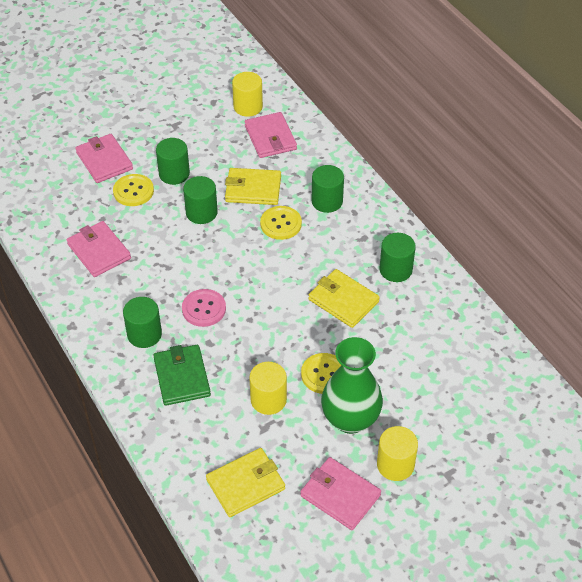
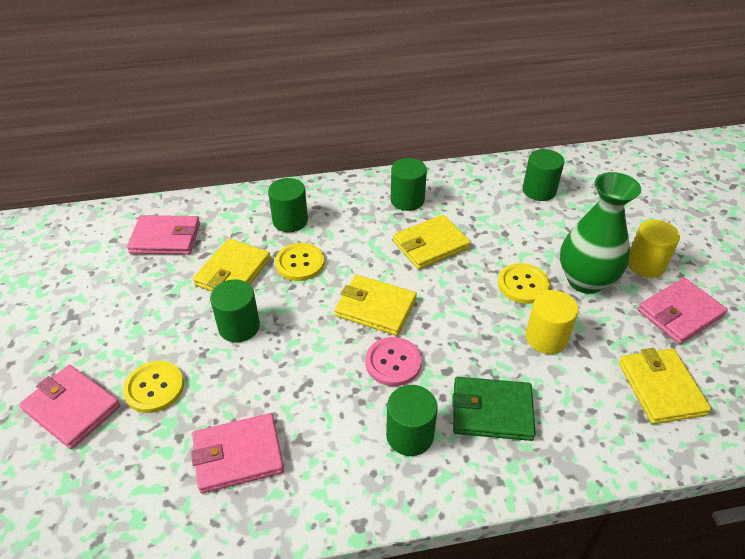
camera: 70 degrees left, 5 degrees down
pink wallet [75,134,133,183] -> pink wallet turned 45 degrees clockwise [19,365,121,449]
green cylinder [156,138,190,185] -> green cylinder moved to [523,149,564,201]
yellow cylinder [232,72,263,117] -> none
none -> yellow wallet [335,275,417,336]

